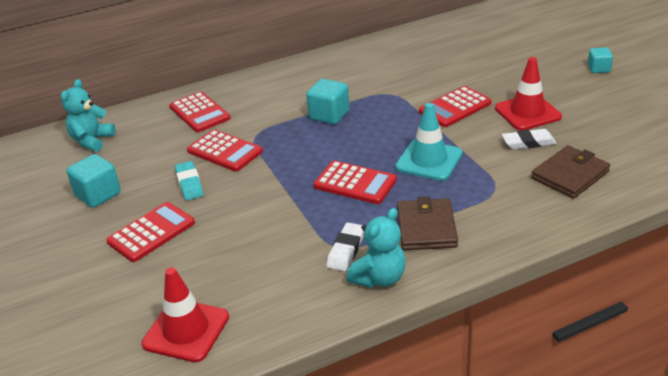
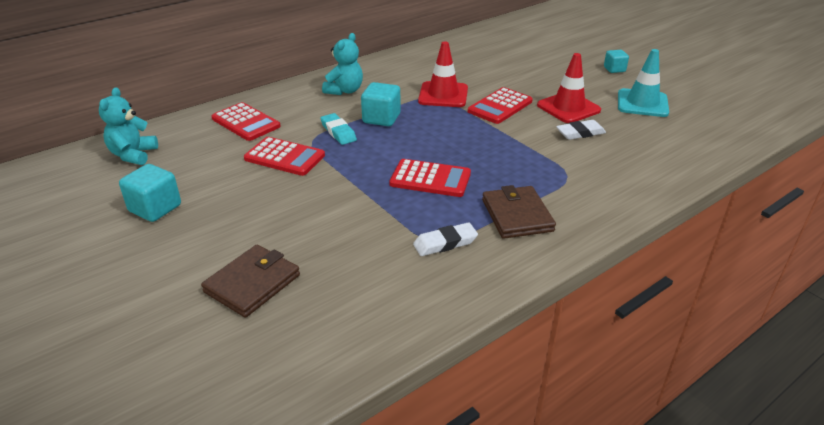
camera: 15 degrees left, 0 degrees up
red calculator [106,202,195,262] -> none
red traffic cone [142,267,229,362] -> red traffic cone moved to [418,41,468,107]
turquoise eraser [175,161,204,200] -> turquoise eraser moved to [320,113,357,145]
white eraser [326,223,364,271] -> white eraser turned 60 degrees clockwise [413,222,478,256]
turquoise teddy bear [346,208,406,288] -> turquoise teddy bear moved to [322,33,363,95]
turquoise traffic cone [395,103,462,181] -> turquoise traffic cone moved to [618,49,669,117]
brown wallet [531,145,610,199] -> brown wallet moved to [201,245,300,318]

